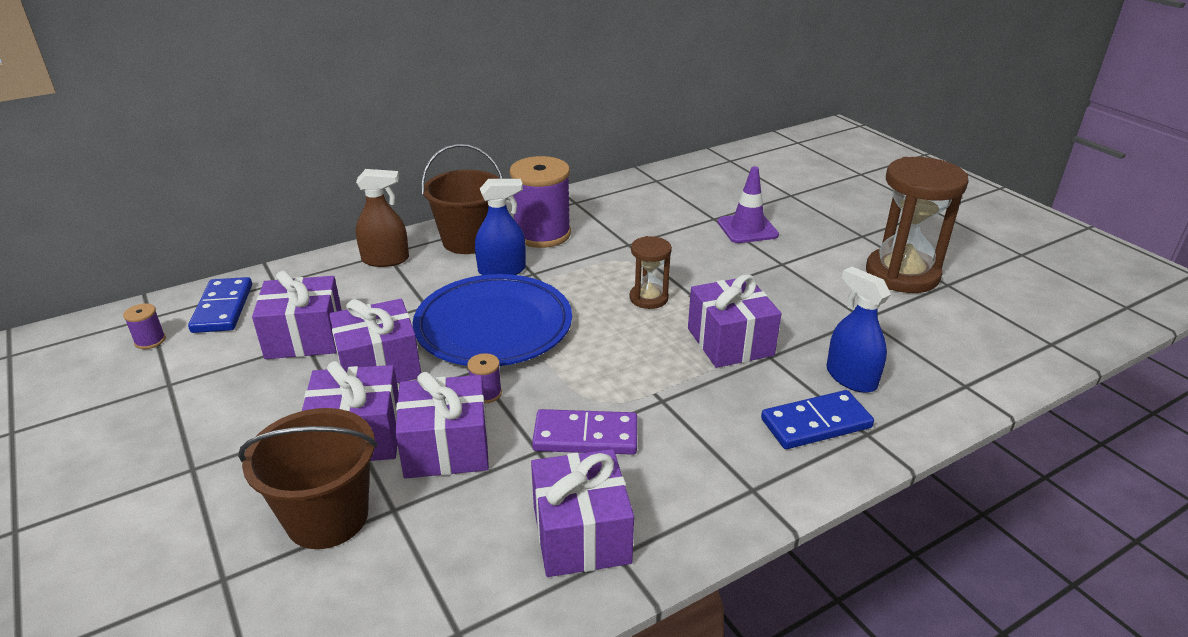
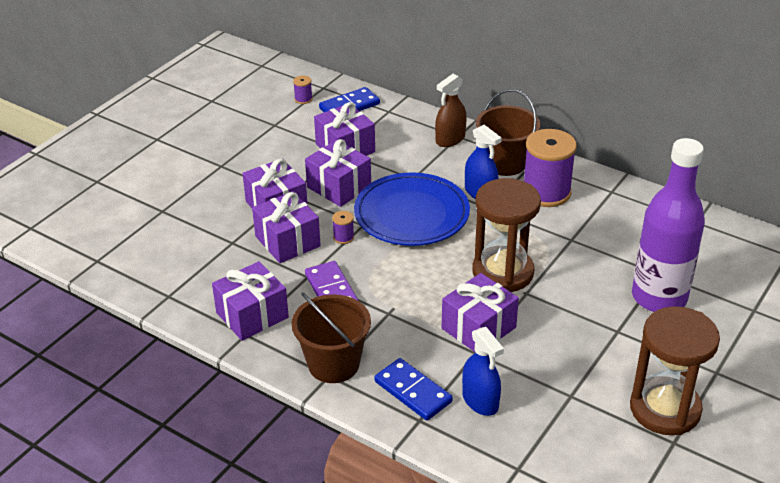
camera: 65 degrees right, 5 degrees up
brown bucket [238,408,377,549] -> brown bucket moved to [291,292,371,383]
brown spray bottle [356,169,409,267] -> brown spray bottle turned 75 degrees clockwise [435,74,467,147]
brown hourglass [630,236,672,309] -> brown hourglass [472,178,541,292], size x1.92
purple traffic cone [717,166,779,243] -> purple bottle [632,138,705,312]
blue spray bottle [827,267,891,393] -> blue spray bottle turned 120 degrees clockwise [462,327,504,416]

